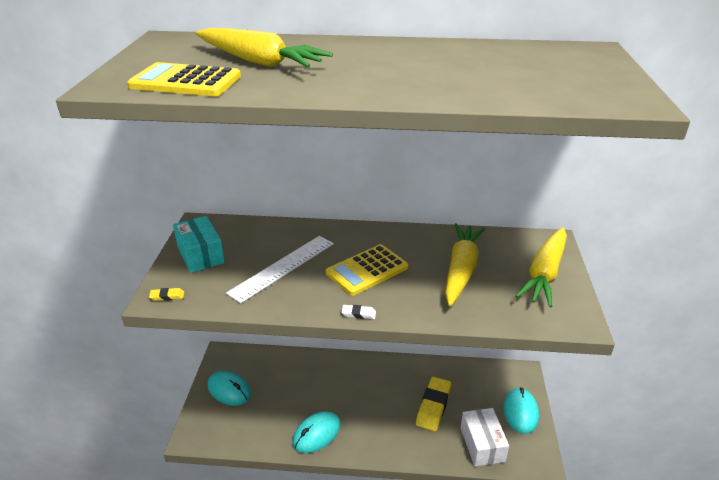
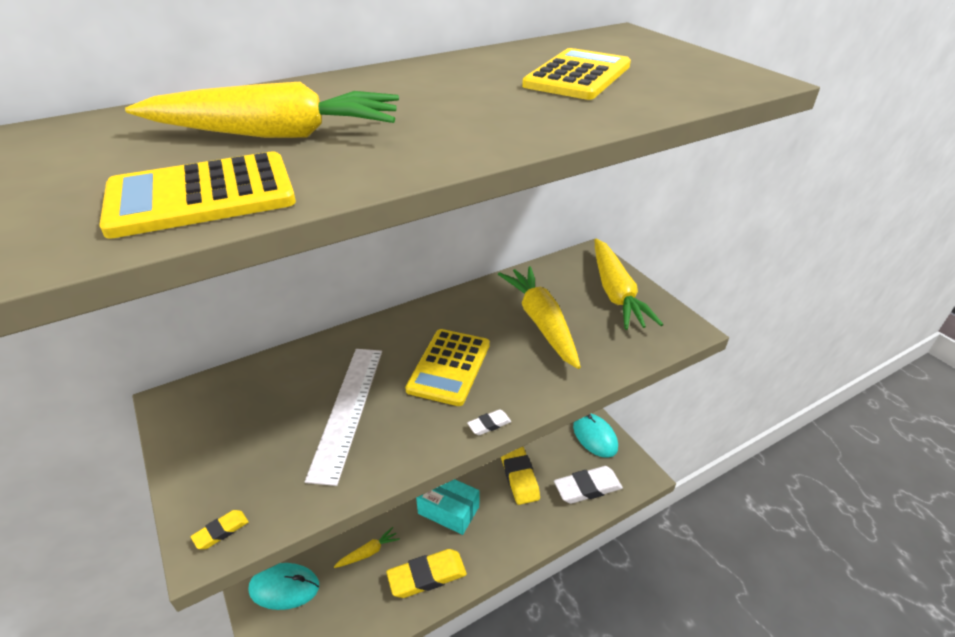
camera: 35 degrees left, 5 degrees up
turquoise box [173,216,225,273] -> turquoise box moved to [416,479,479,535]
turquoise mouse [292,411,341,453] -> yellow eraser [386,549,467,598]
white box [461,408,509,467] -> white eraser [554,466,623,504]
none -> yellow carrot [334,527,400,568]
none -> yellow calculator [522,48,631,100]

